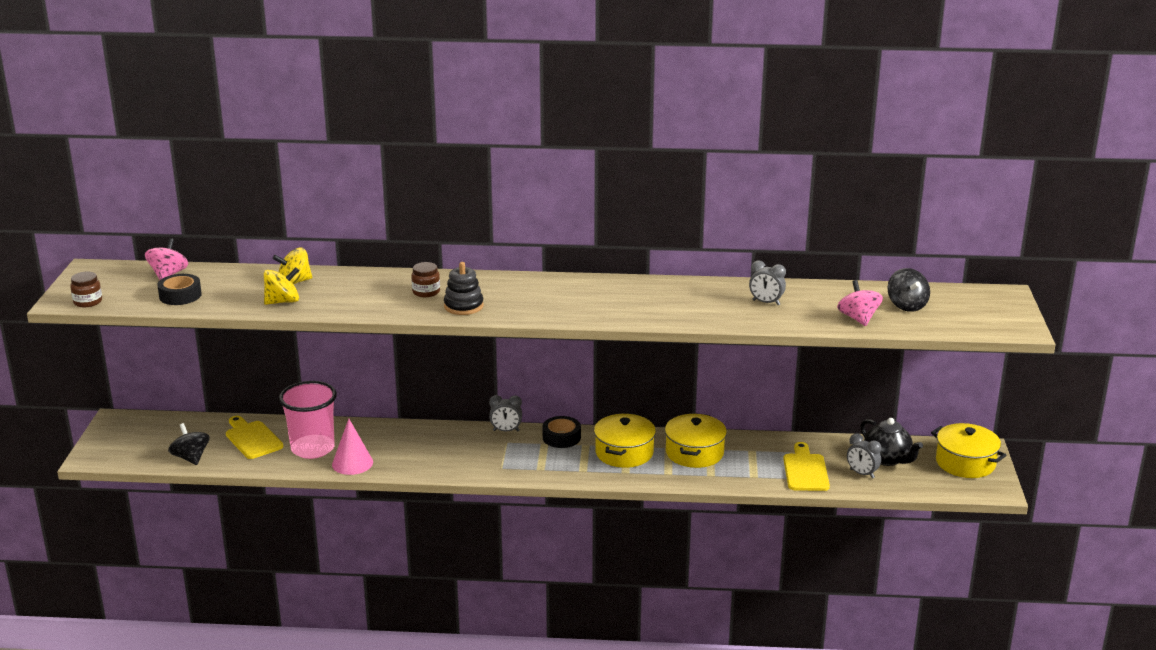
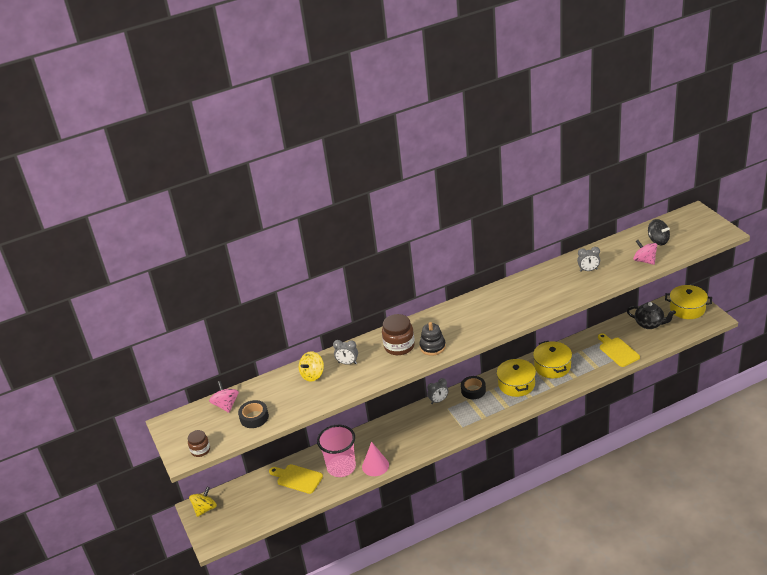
camera: 25 degrees left, 10 degrees up
black spinning top [168,423,210,465] -> none
yellow spinning top [264,267,299,305] -> yellow spinning top moved to [189,487,217,517]
brown jar [411,262,440,297] -> brown jar [382,314,415,355], size x1.68
grey clock [847,434,881,479] -> grey clock moved to [333,340,358,365]

